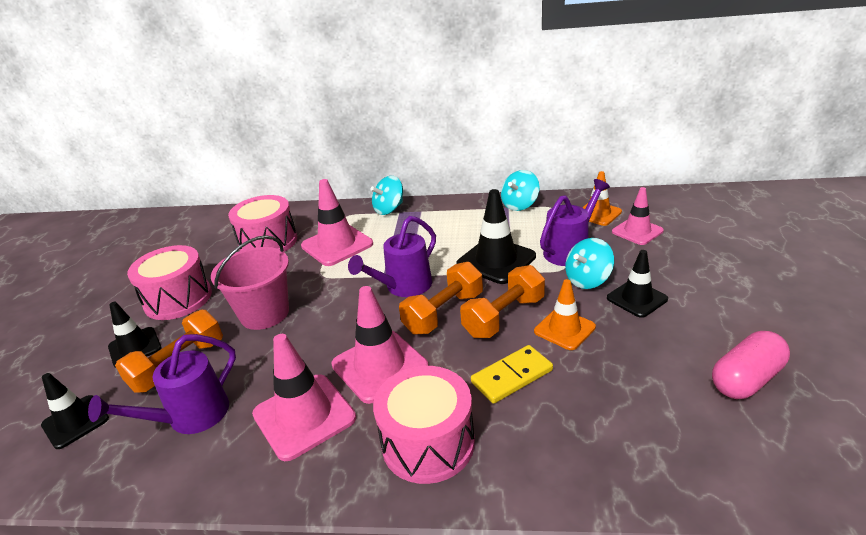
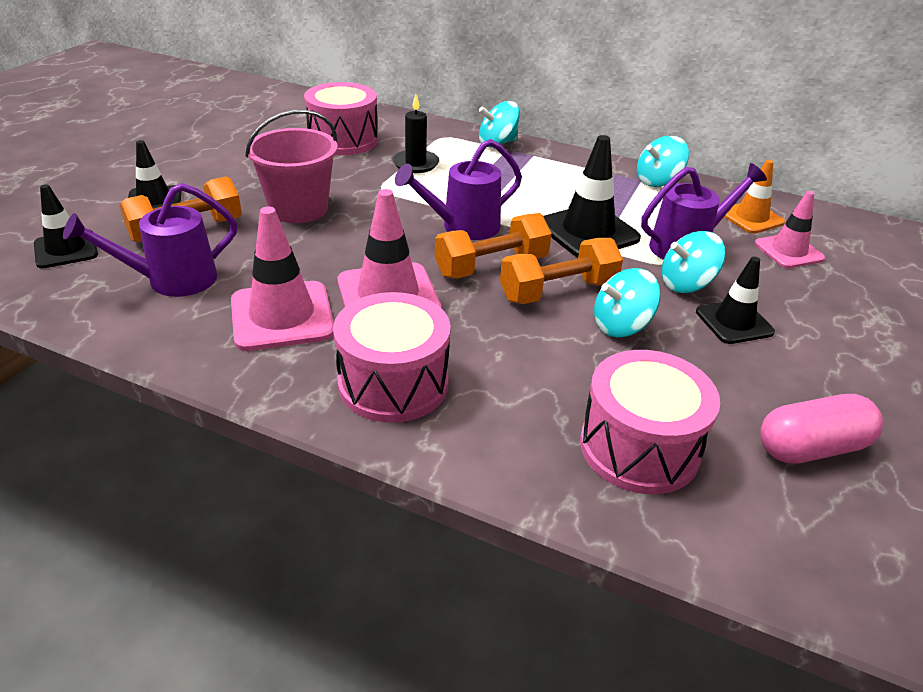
camera: 15 degrees right, 5 degrees up
pink drum [127,245,212,320] -> pink drum moved to [580,350,720,494]
pink traffic cone [301,179,373,266] -> black candle [392,94,439,173]
yellow domino [471,345,553,404] -> none
orange traffic cone [534,279,596,350] -> turquoise spinning top [594,268,661,337]

